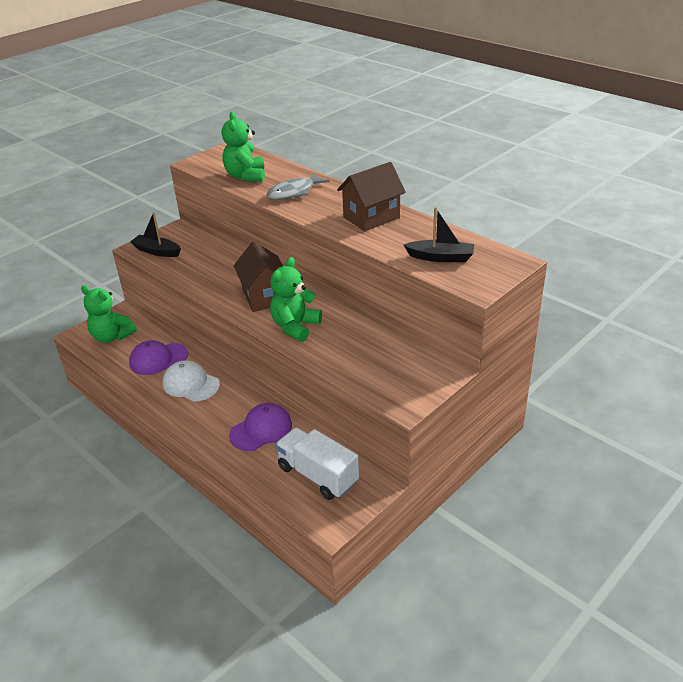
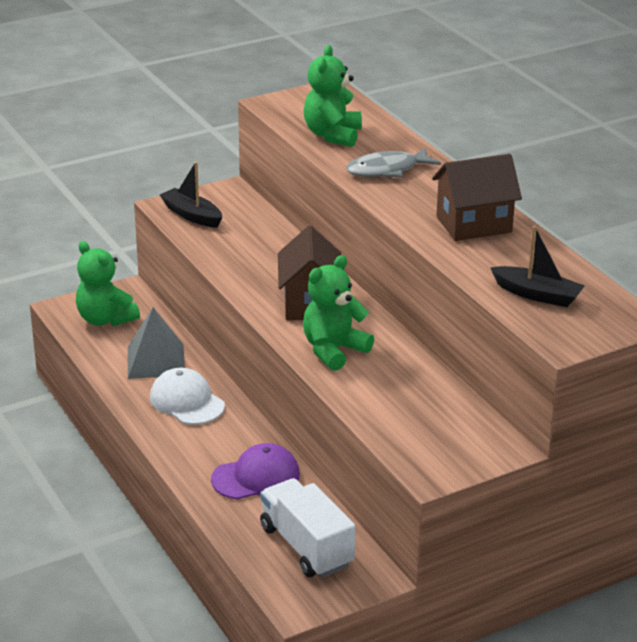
camera: 15 degrees right, 5 degrees down
purple cap [129,340,188,375] -> grey pyramid [128,307,185,379]

